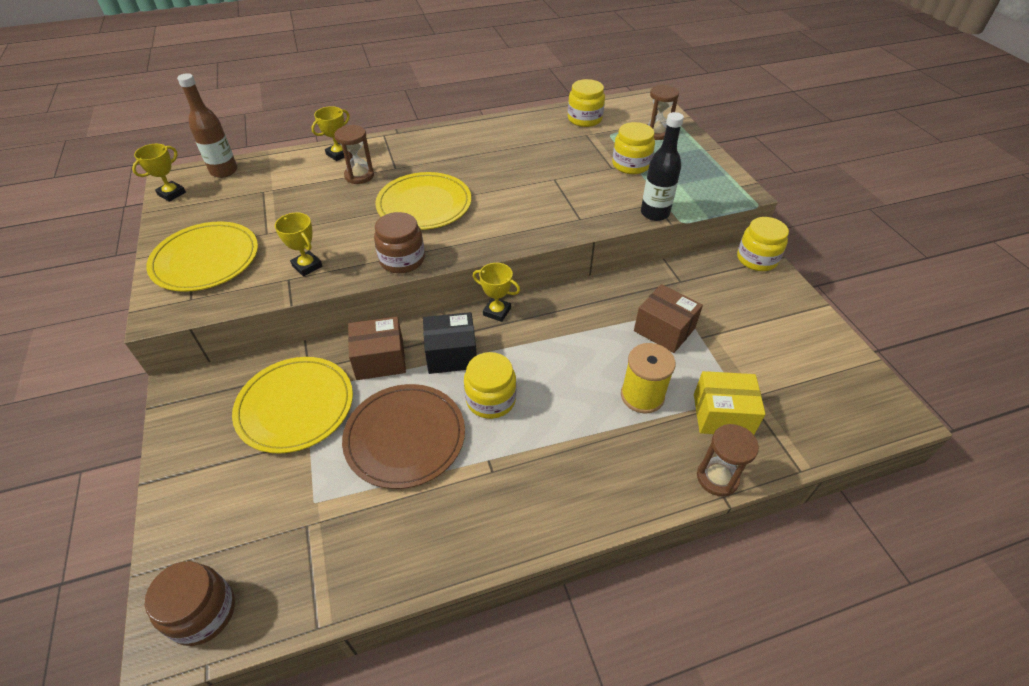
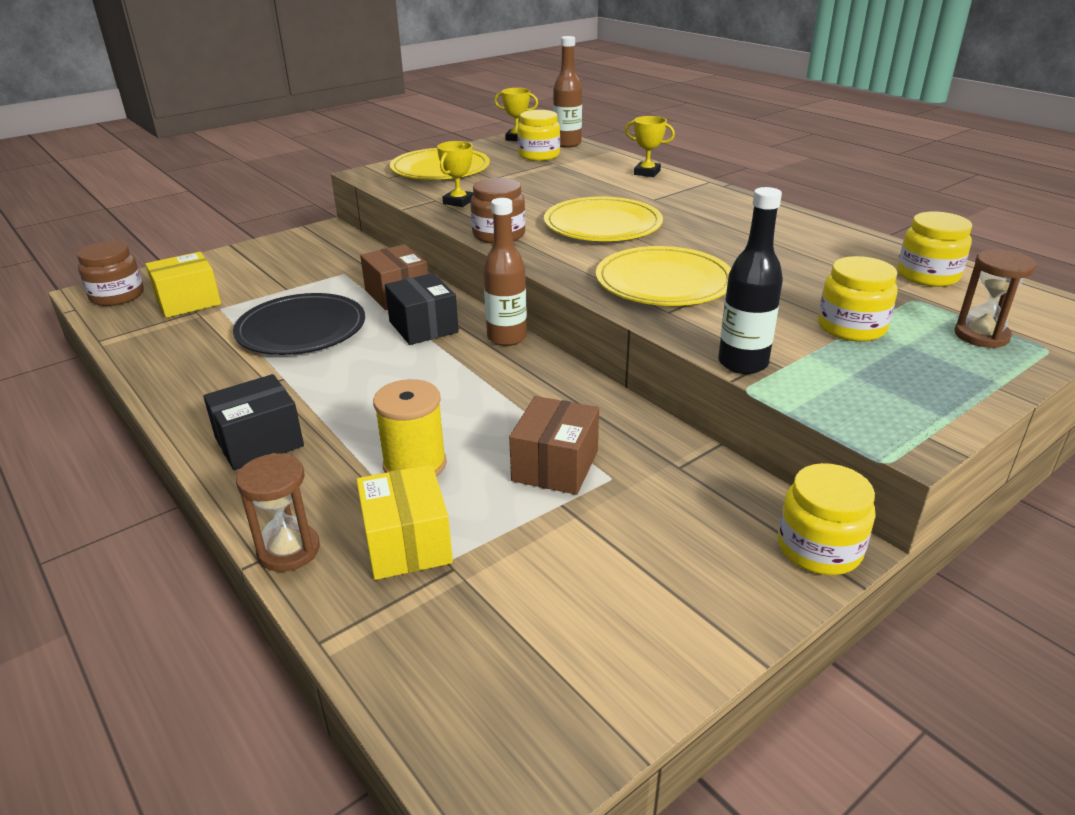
camera: 70 degrees right, 15 degrees down
yellow plate [232,357,353,454] -> yellow plate moved to [596,246,731,306]
brown hourglass [334,125,374,184] -> none
brown plate [342,384,465,489] -> black plate [233,293,365,355]
yellow jar [464,352,516,419] -> yellow jar moved to [517,110,560,161]
yellow trophy [473,263,520,322] -> brown bottle [483,198,527,346]
none -> yellow box [145,252,221,318]
none -> black box [203,374,304,470]

